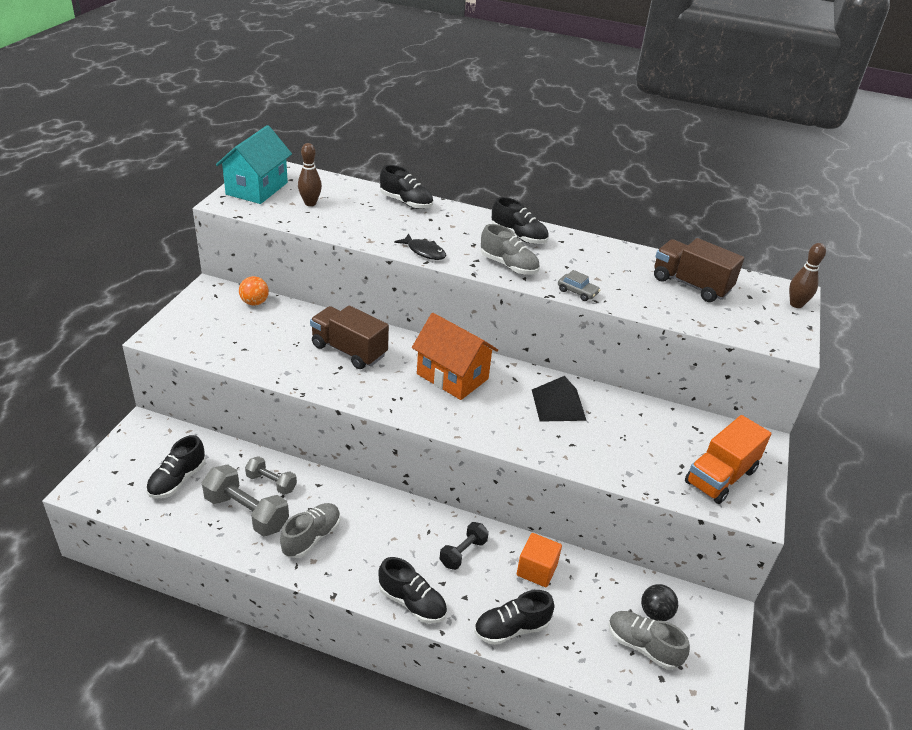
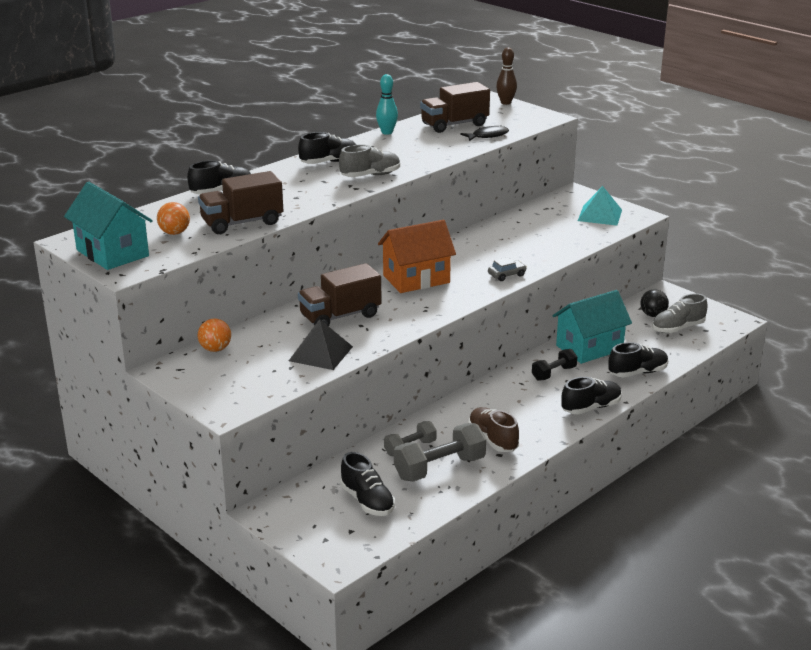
camera: 60 degrees left, 10 degrees down
grey shoe [280,503,340,558] -> brown shoe [468,407,519,452]
brown bowling pin [298,143,322,206] -> orange ball [157,202,190,235]
black fish [394,233,446,260] -> black fish moved to [460,125,509,141]
black dumbbell [440,522,489,570] -> black dumbbell turned 75 degrees clockwise [532,349,577,381]
black shoe [474,590,554,645] -> black shoe turned 120 degrees counterclockwise [608,342,669,377]
orange cube [517,533,562,587] -> turquoise house [552,290,632,364]
black pyramid [532,376,587,422] -> black pyramid moved to [289,319,353,370]
grey car [558,270,600,301] -> grey car moved to [488,257,527,281]
orange truck [685,415,771,504] -> turquoise pyramid [578,186,622,225]
none -> brown truck [198,171,283,234]
none -> turquoise bowling pin [376,74,398,135]

